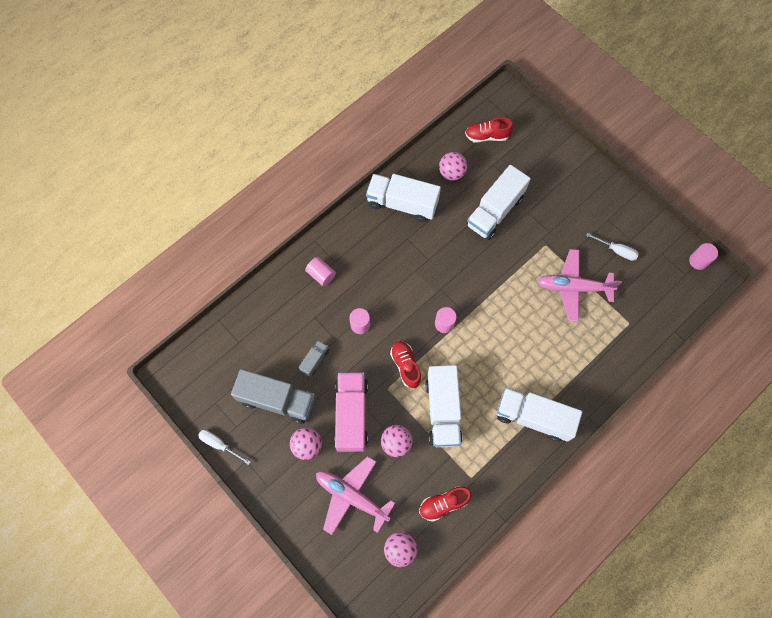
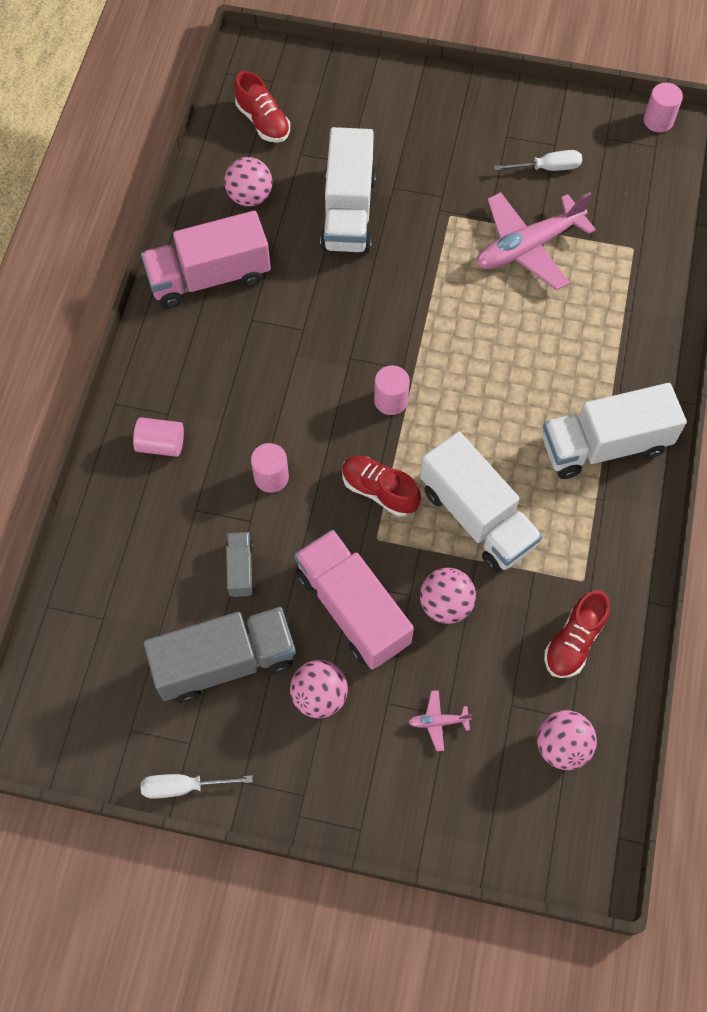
camera: 35 degrees left, 5 degrees down
pink plane [316,456,395,535] -> pink plane [408,690,472,751], size x0.41
white truck [366,174,441,222] -> pink truck [141,211,271,309]
red shoe [465,117,513,142] -> red shoe turned 90 degrees counterclockwise [235,71,290,143]

